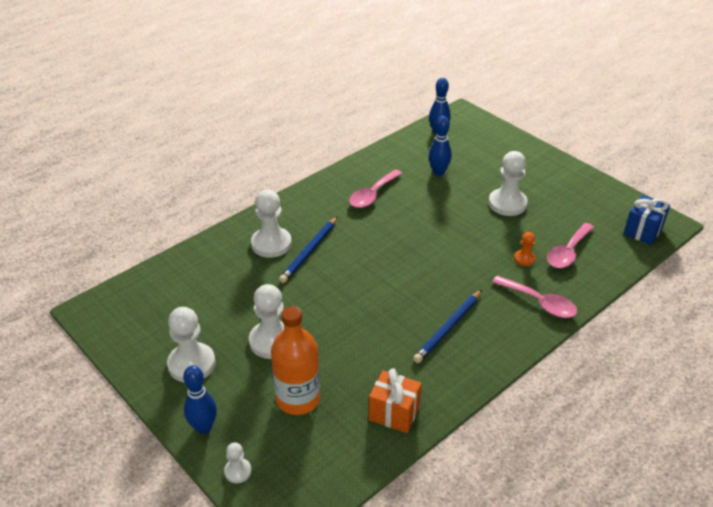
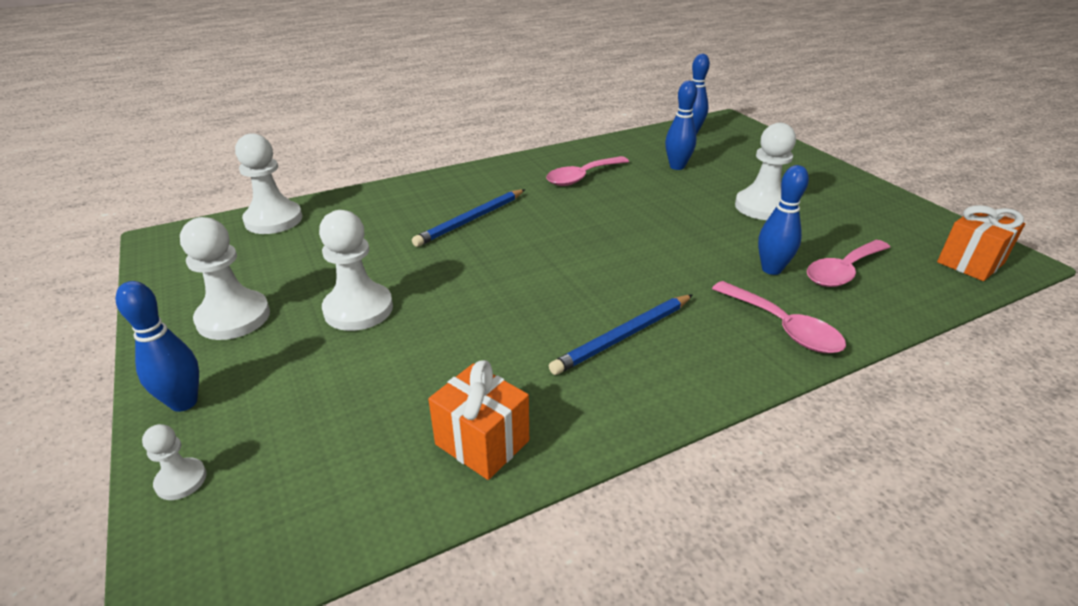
camera: 15 degrees right, 5 degrees down
white pawn [251,190,292,258] -> white pawn moved to [235,133,302,234]
orange bottle [271,306,320,415] -> none
orange pawn [514,232,536,266] -> blue bowling pin [758,165,809,275]
blue gift [624,195,670,245] -> orange gift [937,205,1025,281]

